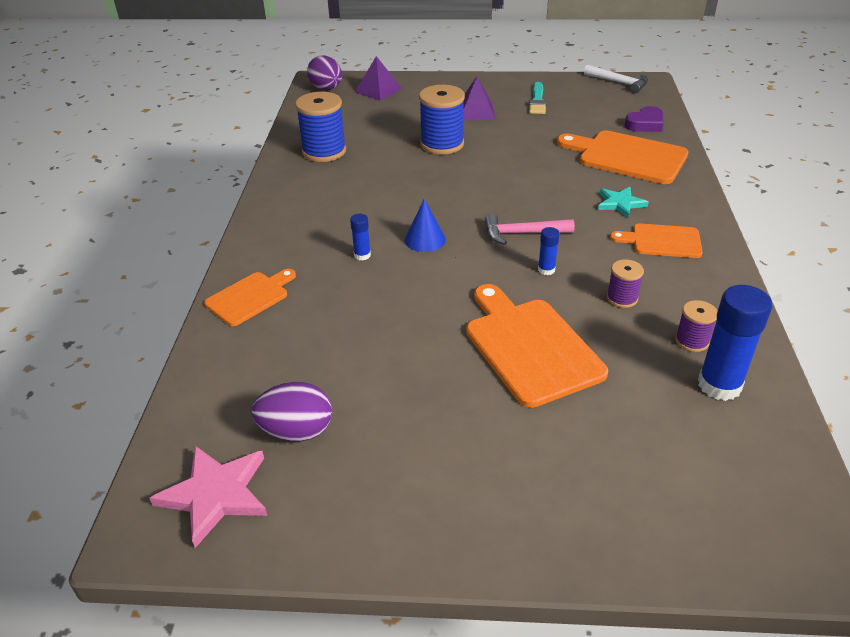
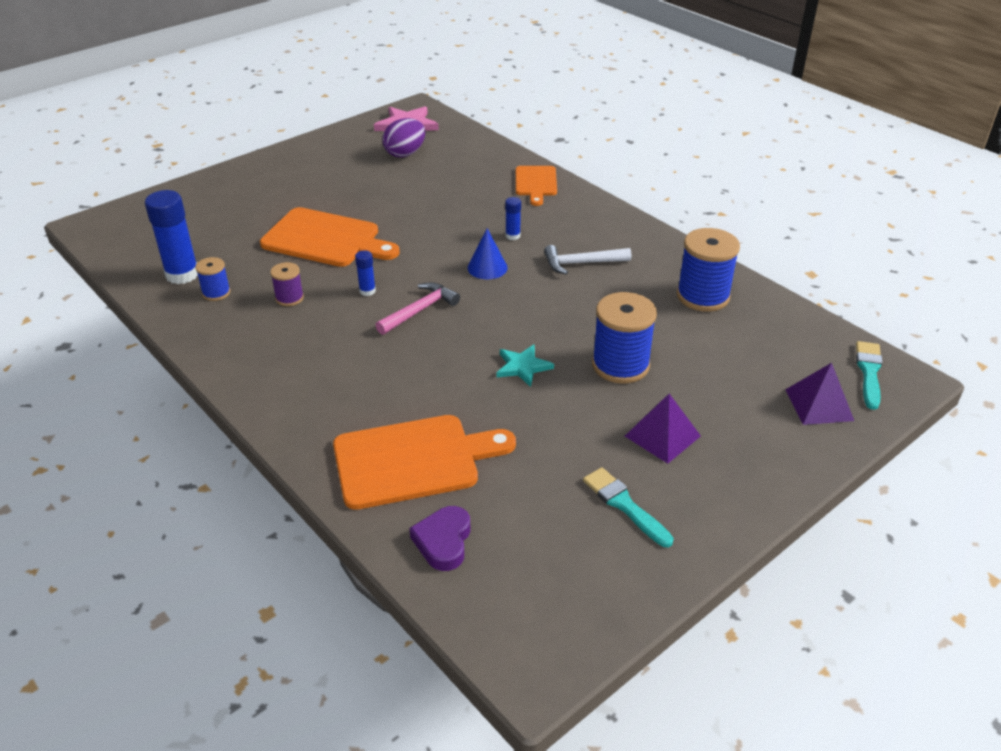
camera: 135 degrees right, 0 degrees up
purple egg [307,55,342,90] -> turquoise brush [856,341,883,410]
white hammer [584,65,648,93] -> white hammer moved to [544,245,631,275]
turquoise star [598,187,649,218] -> turquoise star moved to [496,344,554,387]
orange cutting board [610,223,703,258] -> none
purple spool [675,300,718,352] -> blue spool [195,257,231,301]

